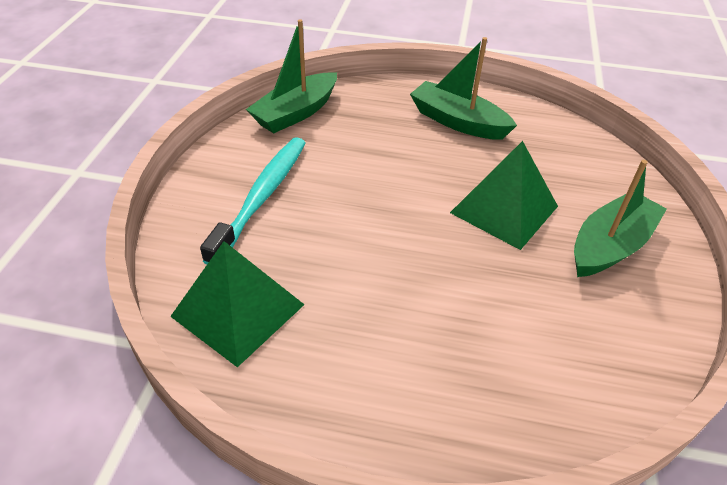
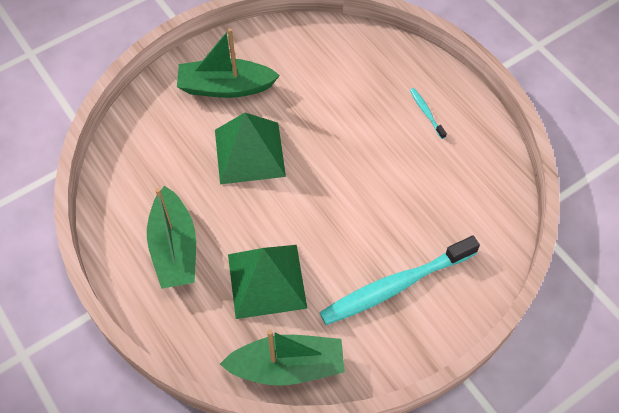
camera: 135 degrees left, 15 degrees up
green pyramid [170,241,305,367] -> green pyramid moved to [228,245,307,319]
none -> turquoise toothbrush [410,88,447,139]

